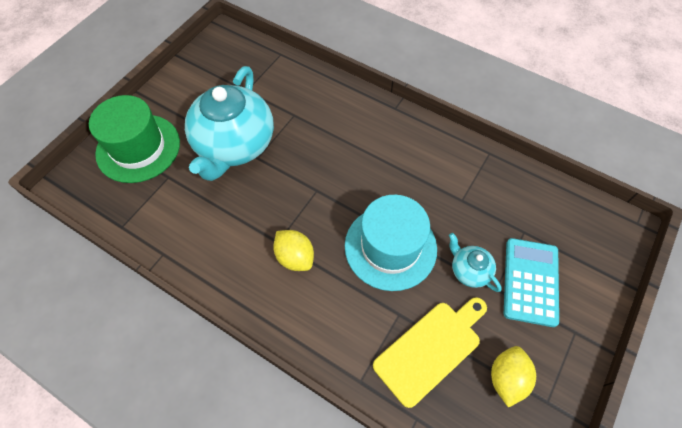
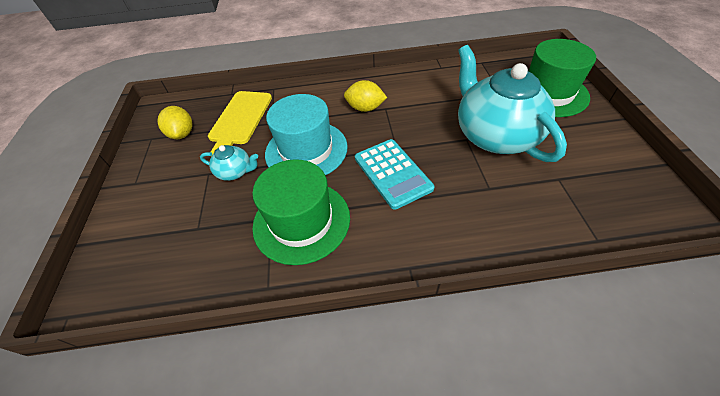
camera: 145 degrees right, 10 degrees down
turquoise calculator [504,238,559,327] -> turquoise calculator moved to [355,139,435,210]
none -> green hat [252,159,350,265]

